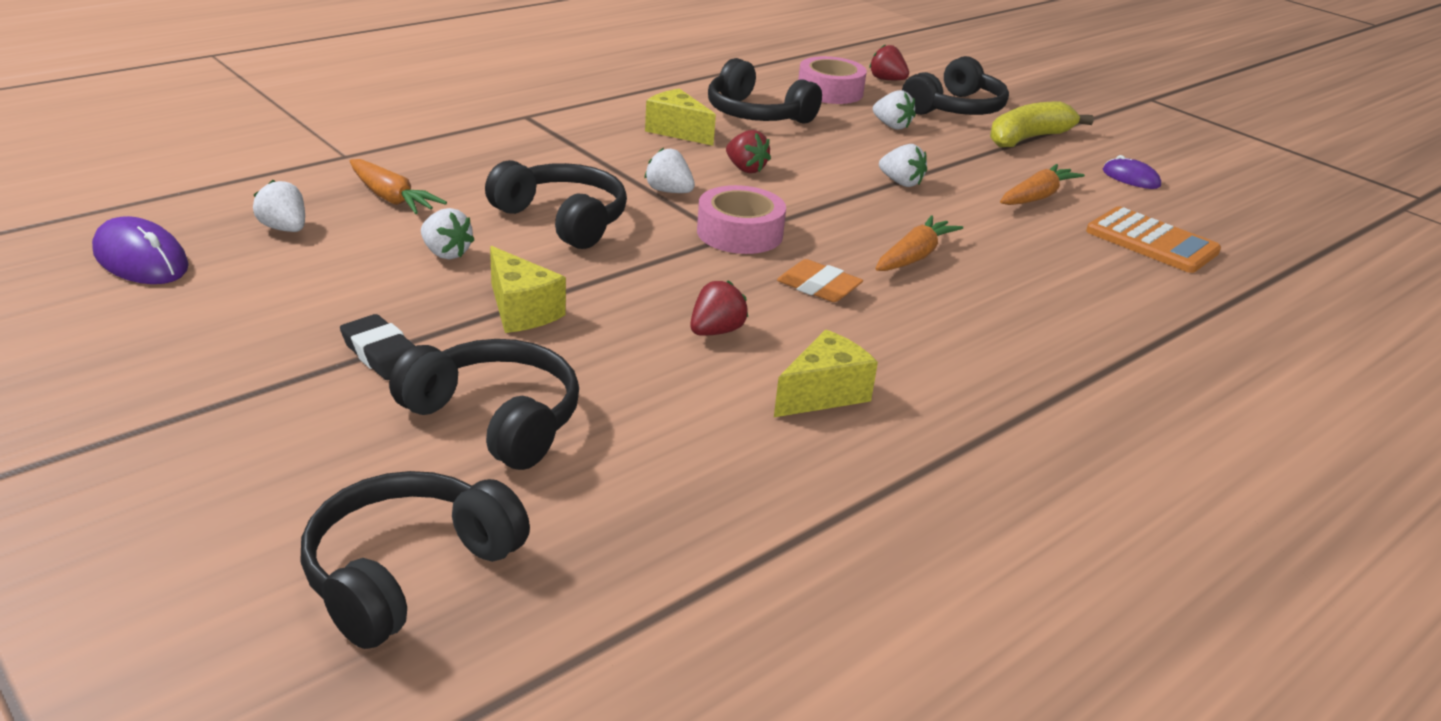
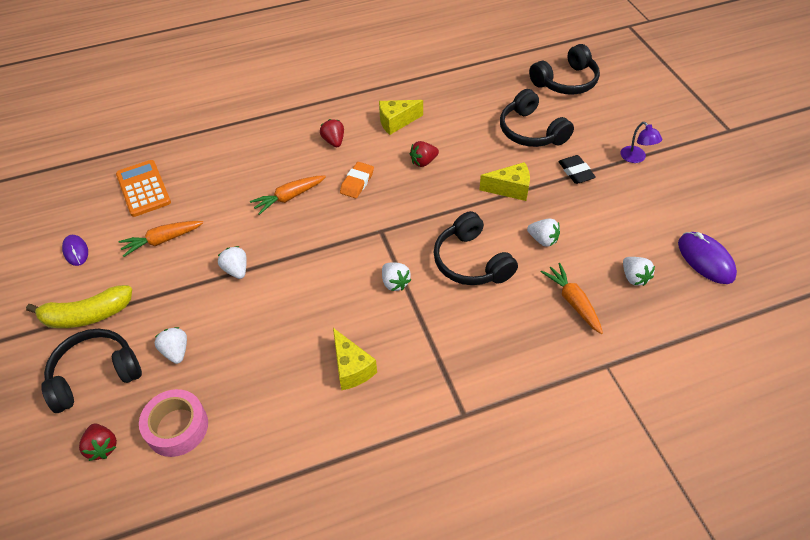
camera: 155 degrees left, 20 degrees up
white strawberry [421,208,474,260] -> white strawberry turned 150 degrees clockwise [527,219,560,247]
yellow cheese [490,246,566,333] -> yellow cheese turned 105 degrees clockwise [479,162,530,201]
pink tape [697,185,786,254] -> none
black headphones [708,58,822,124] -> none
red strawberry [726,130,771,173] -> red strawberry moved to [320,119,344,147]
orange eraser [777,259,863,302] -> orange eraser turned 60 degrees clockwise [340,162,374,198]
none -> purple lamp [621,122,662,163]

